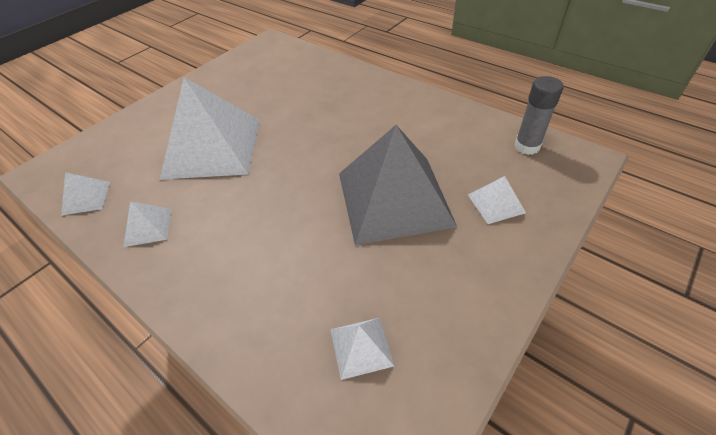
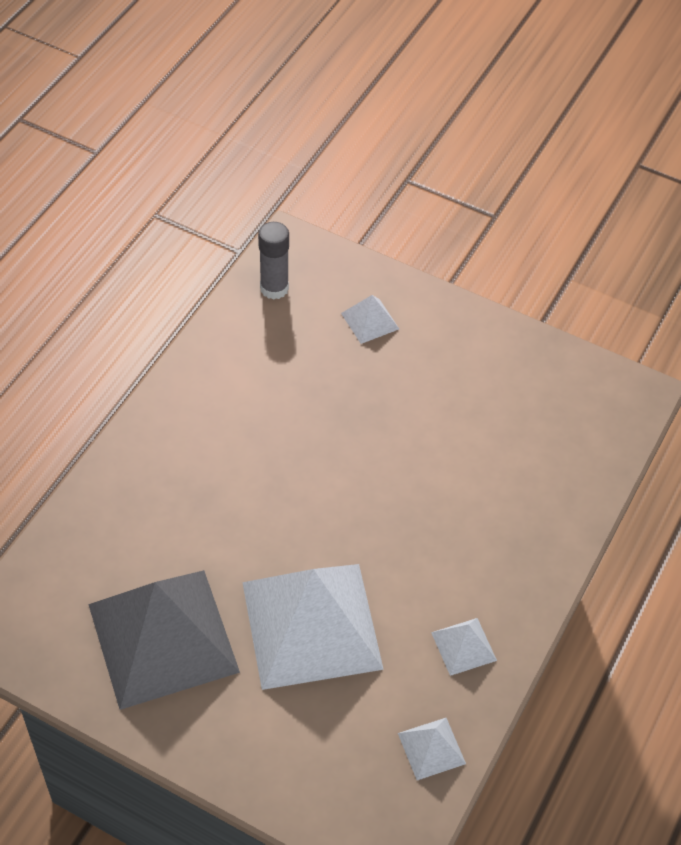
camera: 105 degrees left, 5 degrees up
white pyramid [330,318,394,380] -> none
grey pyramid [339,125,457,245] -> grey pyramid moved to [88,570,240,710]

